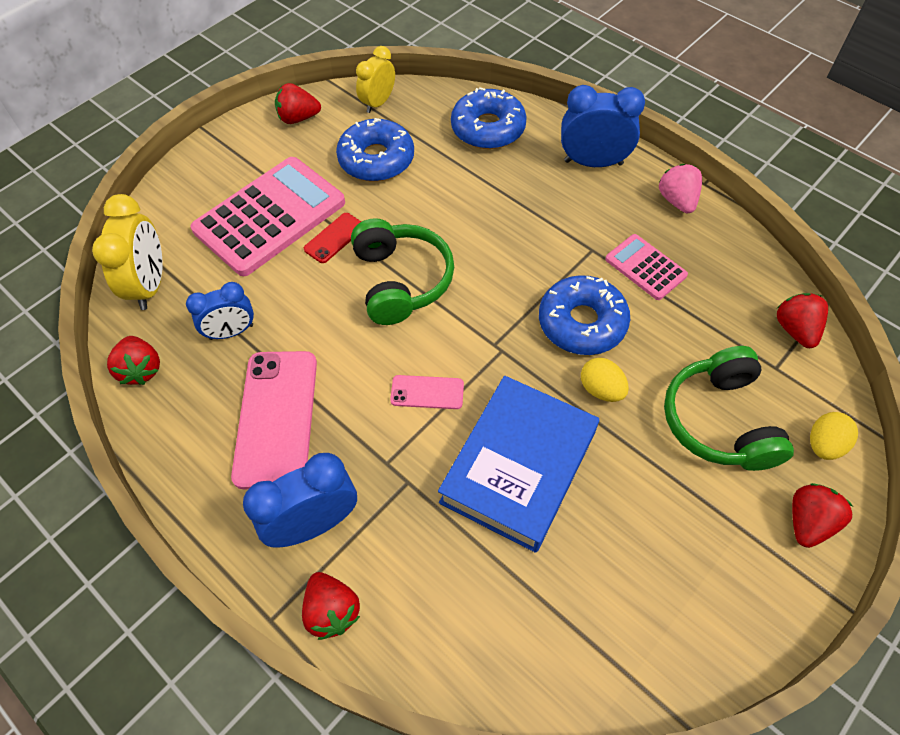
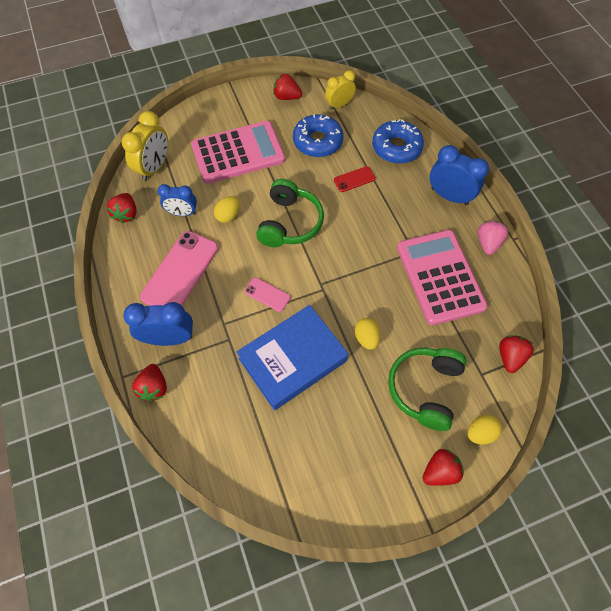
camera: 25 degrees right, 5 degrees up
red phone [304,213,361,263] -> red phone moved to [334,166,376,192]
blue donut [539,275,630,355] -> none
pink calculator [605,234,688,300] -> pink calculator [397,230,488,325], size x1.98
none -> yellow egg [214,196,240,223]

